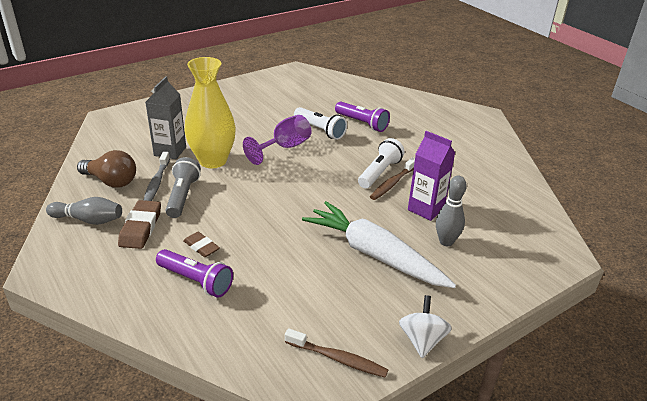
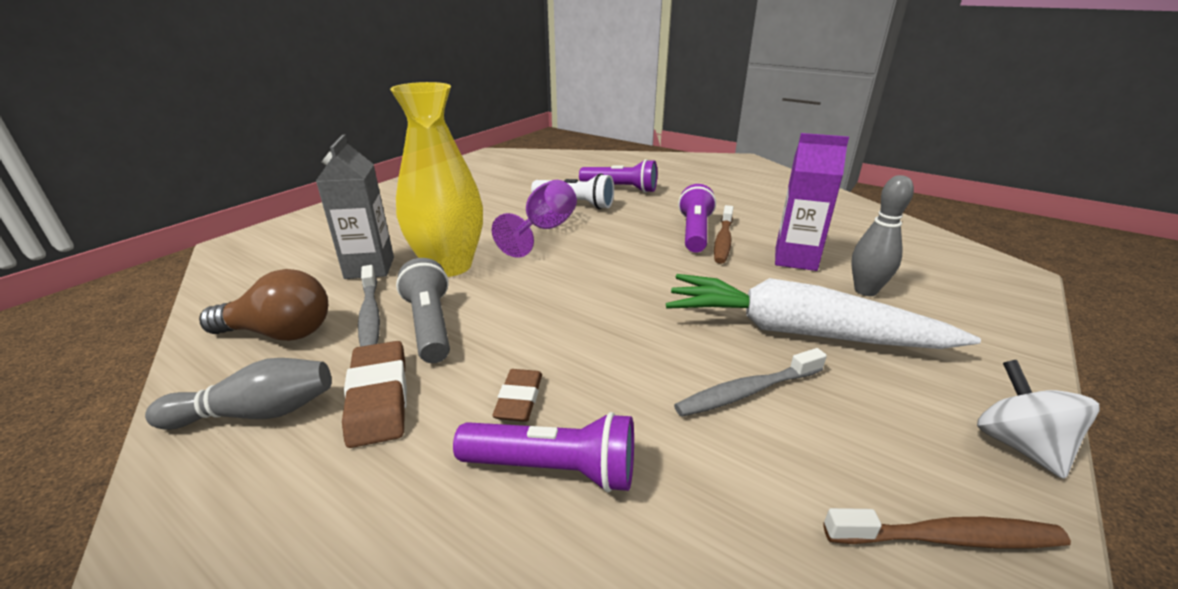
camera: 20 degrees left, 5 degrees down
brown eraser [183,232,220,257] -> brown eraser turned 75 degrees clockwise [492,369,542,422]
white flashlight [358,138,405,188] -> purple flashlight [678,184,716,253]
none -> grey toothbrush [674,348,827,417]

